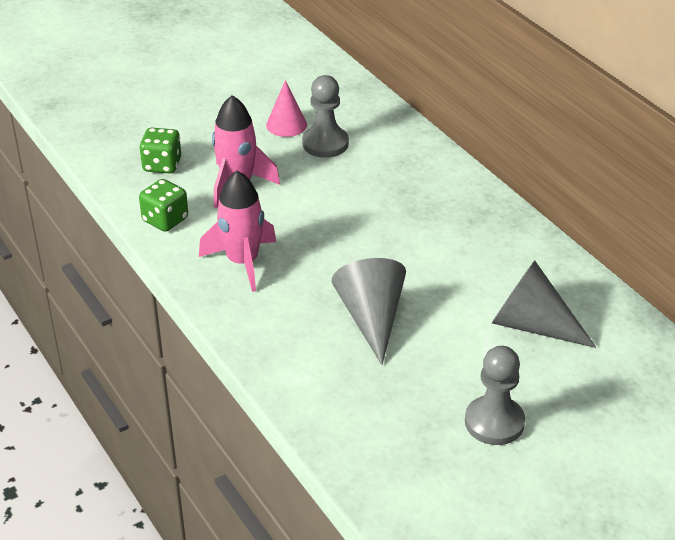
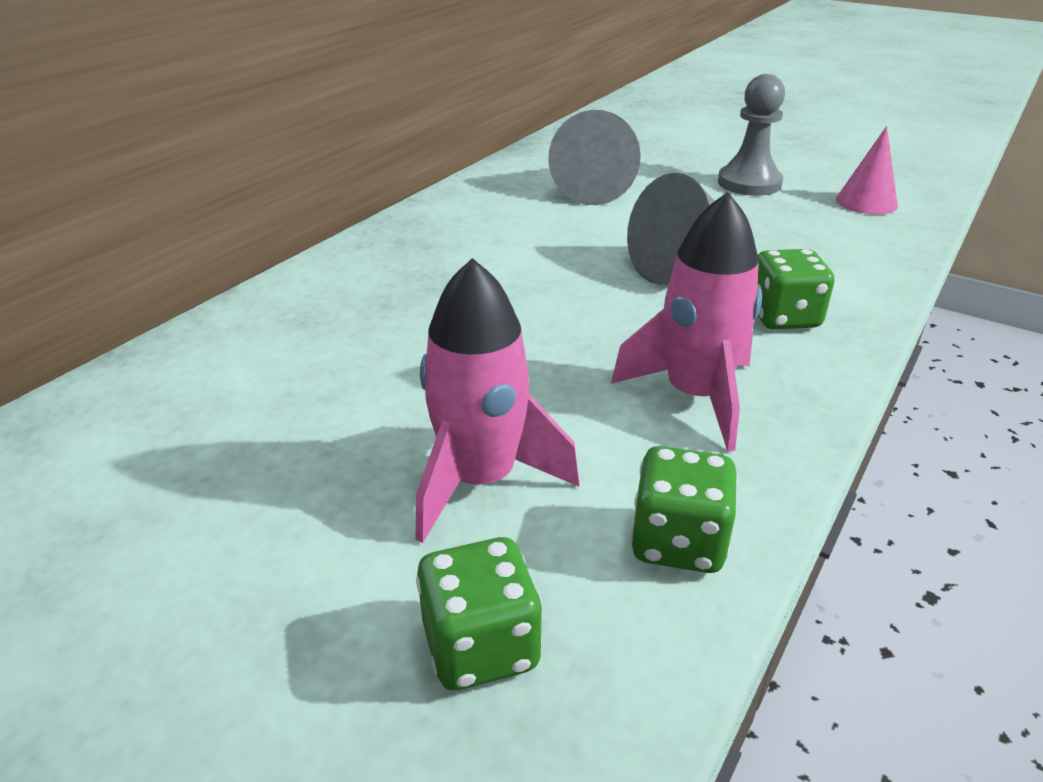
camera: 115 degrees left, 5 degrees down
pink cone [266,80,307,137] -> pink cone moved to [836,126,898,214]
grey pawn [302,75,349,158] -> none
none -> green dice [758,249,834,329]

